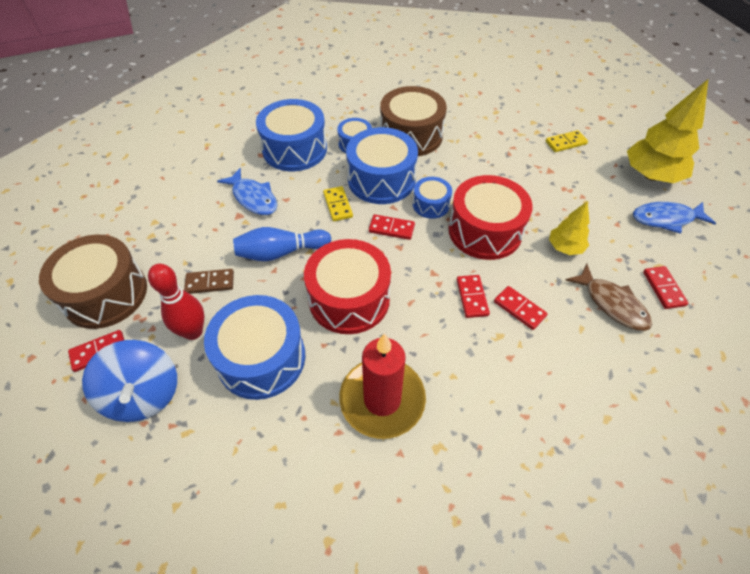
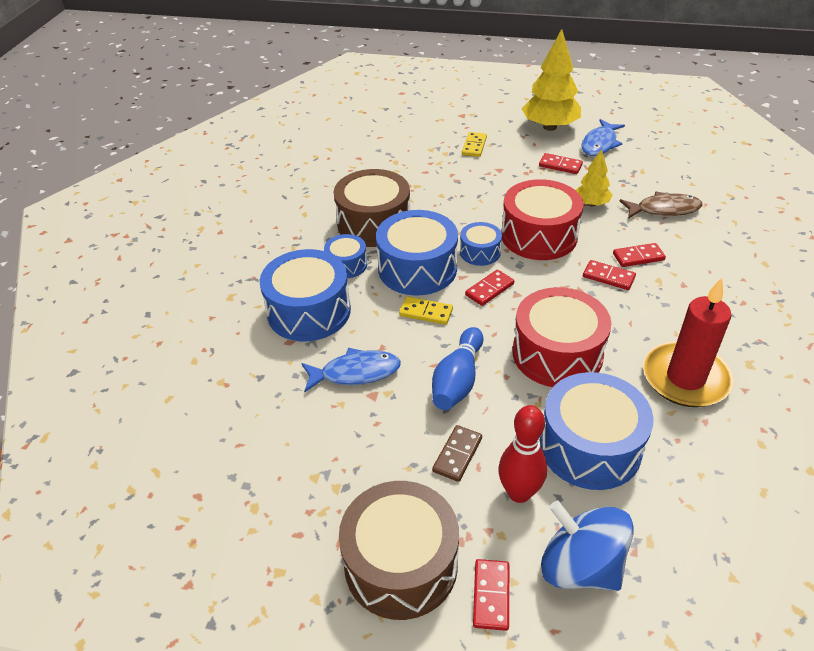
camera: 55 degrees left, 10 degrees down
blue spinning top [82,340,177,422] -> blue spinning top turned 150 degrees counterclockwise [541,501,634,591]
red domino [643,266,688,309] -> red domino moved to [539,153,583,174]

